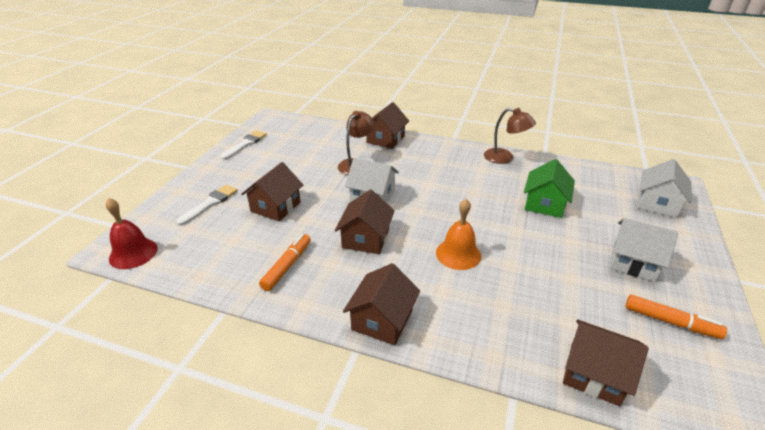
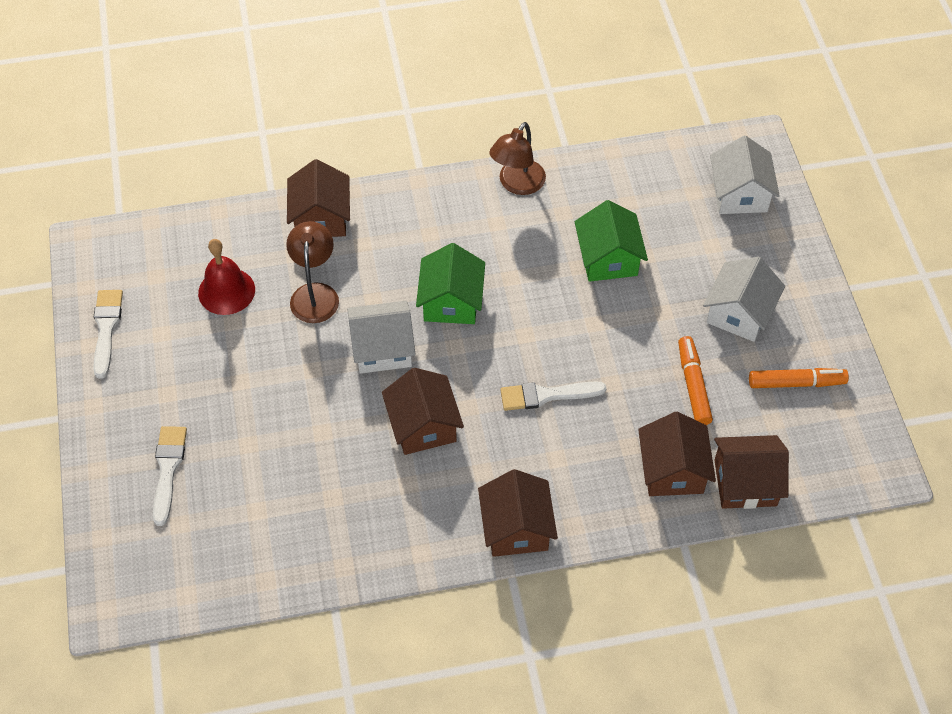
camera: 30 degrees left, 20 degrees up
red bell [106,198,158,269] -> red bell moved to [198,239,255,315]
brown house [242,162,303,222] -> brown house moved to [638,412,716,496]
orange marker [259,234,311,291] -> orange marker moved to [678,336,713,425]
orange bell [436,199,481,270] -> white brush [500,381,607,411]
brown lamp [484,108,536,164] -> brown lamp turned 120 degrees clockwise [489,122,546,195]
white house [610,218,678,282] -> white house turned 60 degrees counterclockwise [703,257,785,342]
none -> green house [416,243,485,324]

